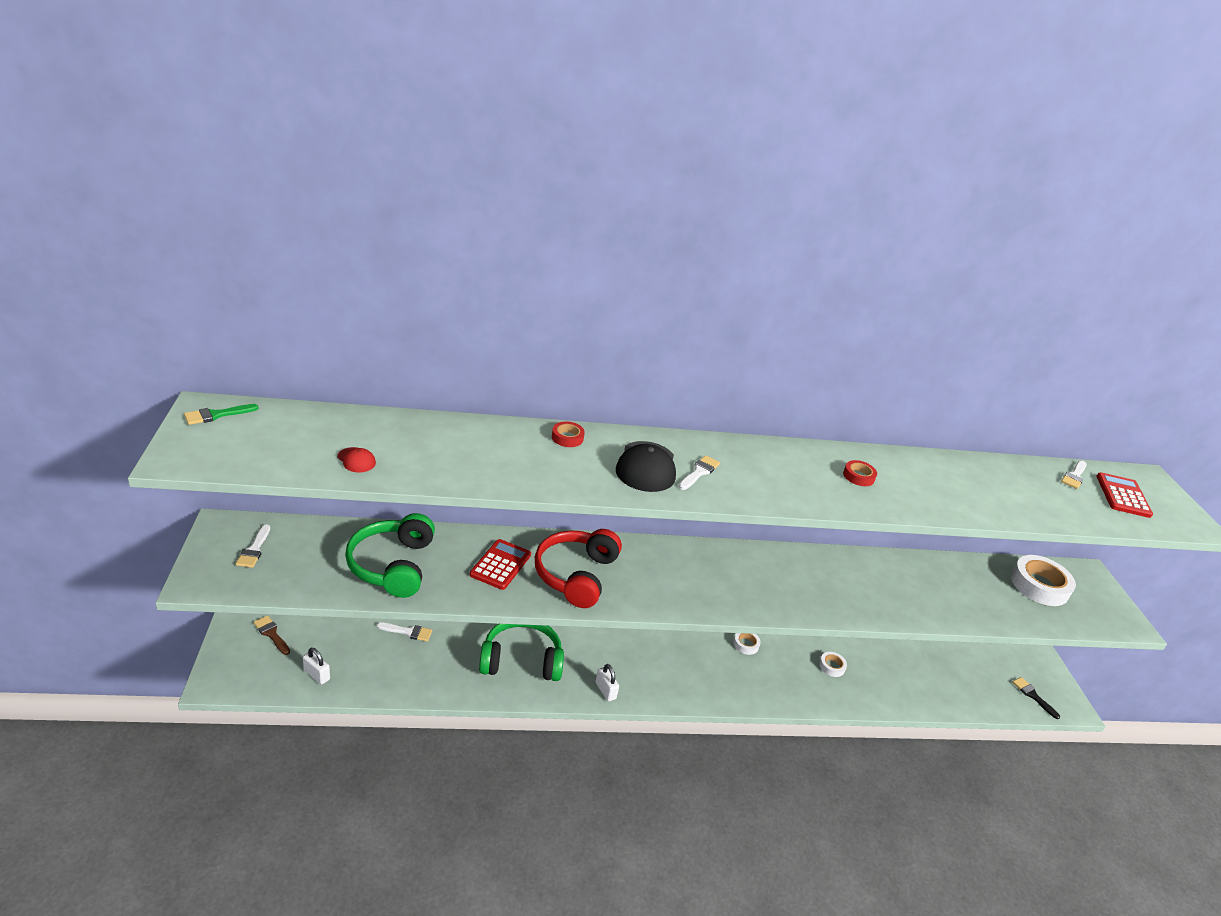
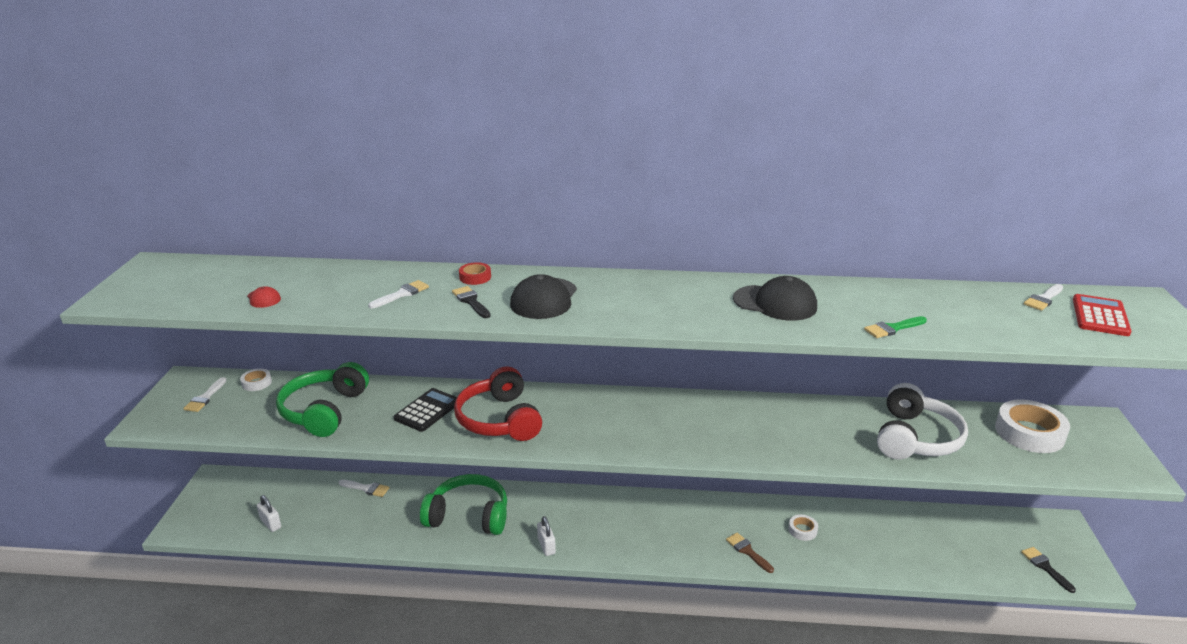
camera: 15 degrees right, 5 degrees down
green brush [184,404,259,425] -> green brush moved to [864,316,927,338]
brown brush [253,615,290,655] -> brown brush moved to [726,533,774,573]
red calculator [470,539,531,590] -> black calculator [394,388,457,432]
red headphones [535,529,622,608] -> red headphones turned 45 degrees counterclockwise [454,366,542,441]
white brush [679,455,720,490] -> white brush moved to [368,280,429,308]
white tape [733,633,761,655] -> white tape moved to [240,369,272,391]
red tape [843,460,877,486] -> black cap [733,276,817,321]
none -> black brush [452,286,491,318]
none -> white headphones [877,383,968,460]

